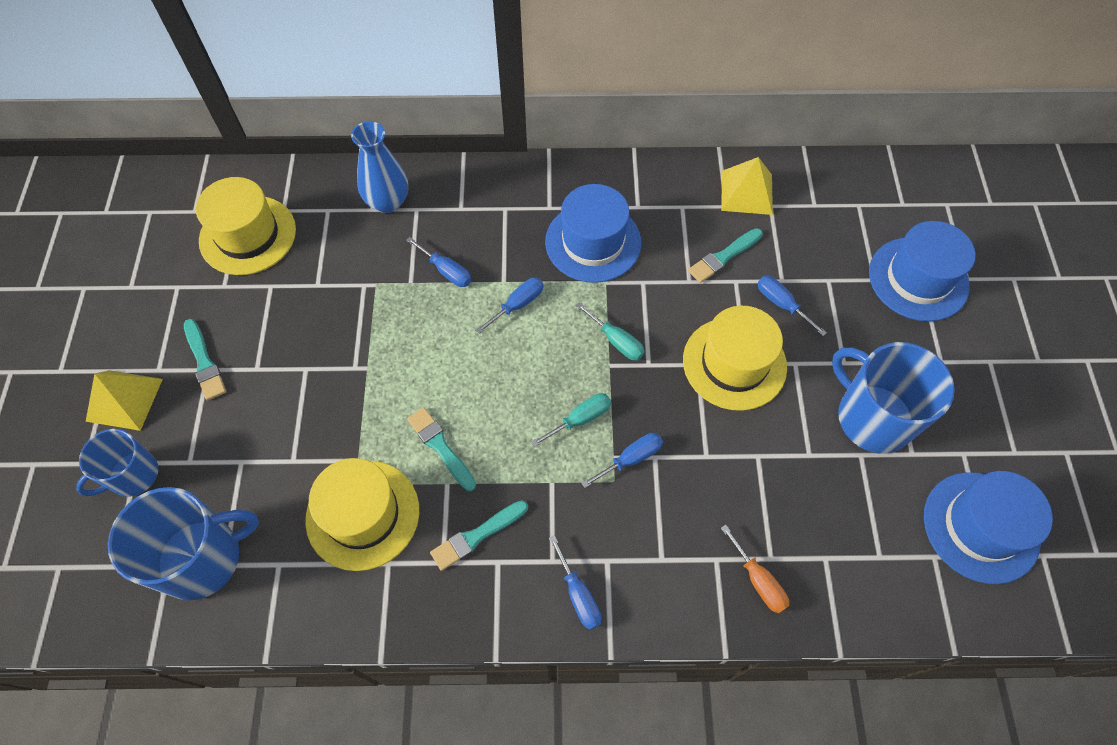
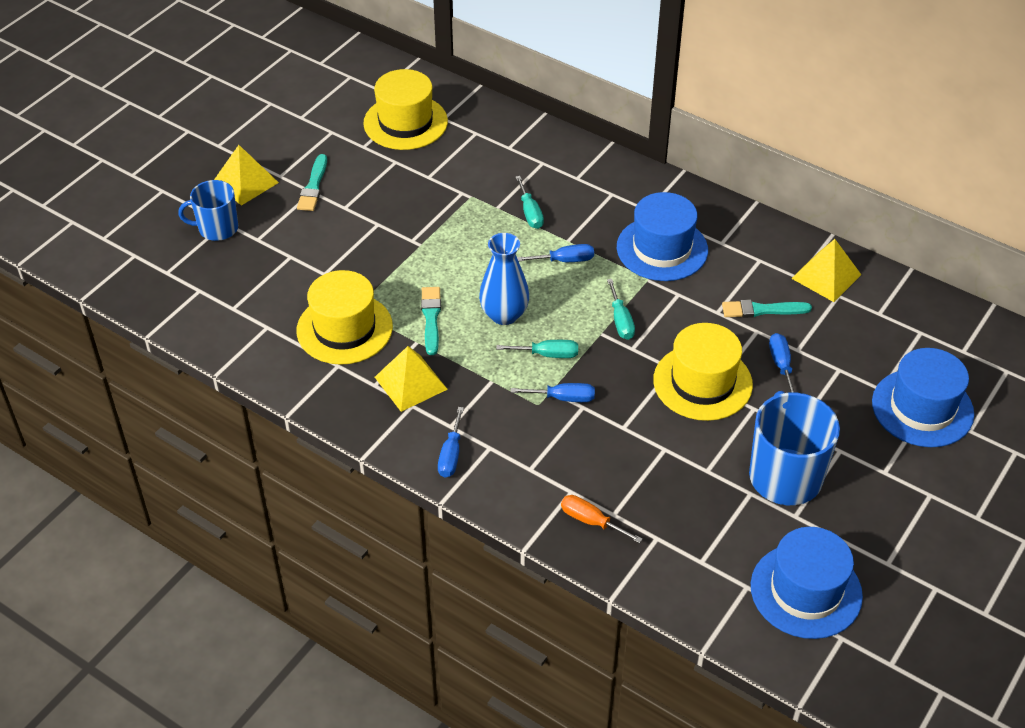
camera: 35 degrees right, 15 degrees down
blue mug [108,487,259,600] -> none
blue vase [351,121,408,213] -> blue vase moved to [479,233,529,325]
blue screwdriver [406,237,471,287] -> turquoise screwdriver [515,176,544,229]
turquoise brush [430,500,528,571] -> yellow pyramid [375,346,448,412]
orange screwdriver [721,524,789,613] -> orange screwdriver turned 120 degrees clockwise [561,495,642,543]

